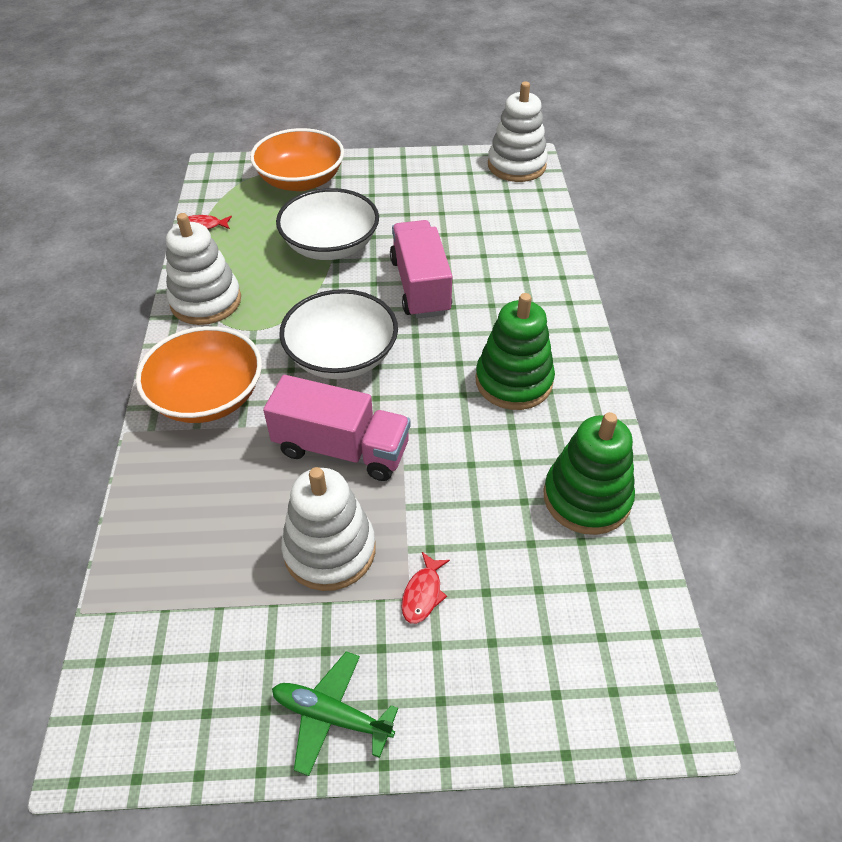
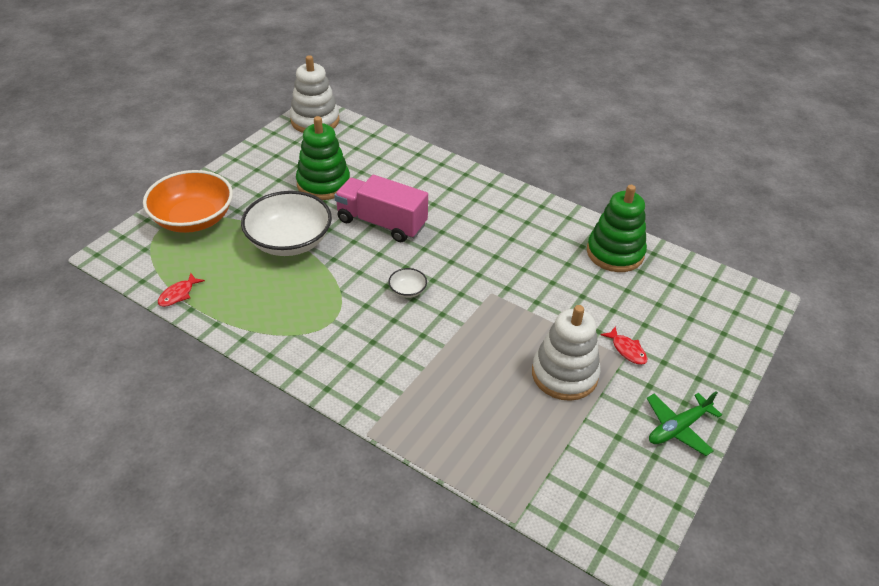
camera: 55 degrees left, 5 degrees down
orange bowl [136,326,262,423] -> none
white stacking toy [166,213,241,325] -> none
pink truck [263,375,410,481] -> none
white bowl [279,289,398,379] -> white bowl [389,268,427,298], size x0.41
green stacking toy [476,293,555,410] -> green stacking toy moved to [296,116,350,200]

